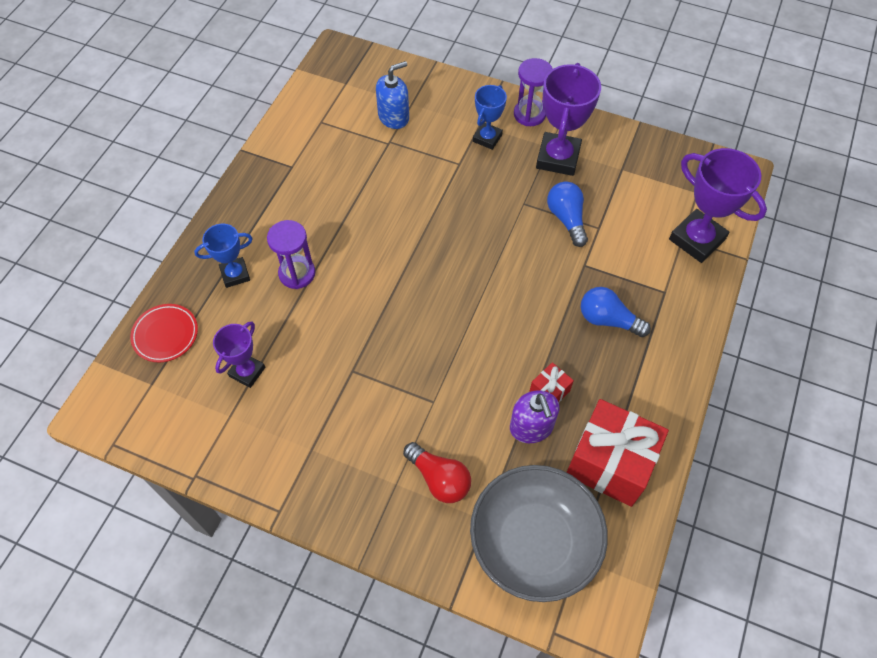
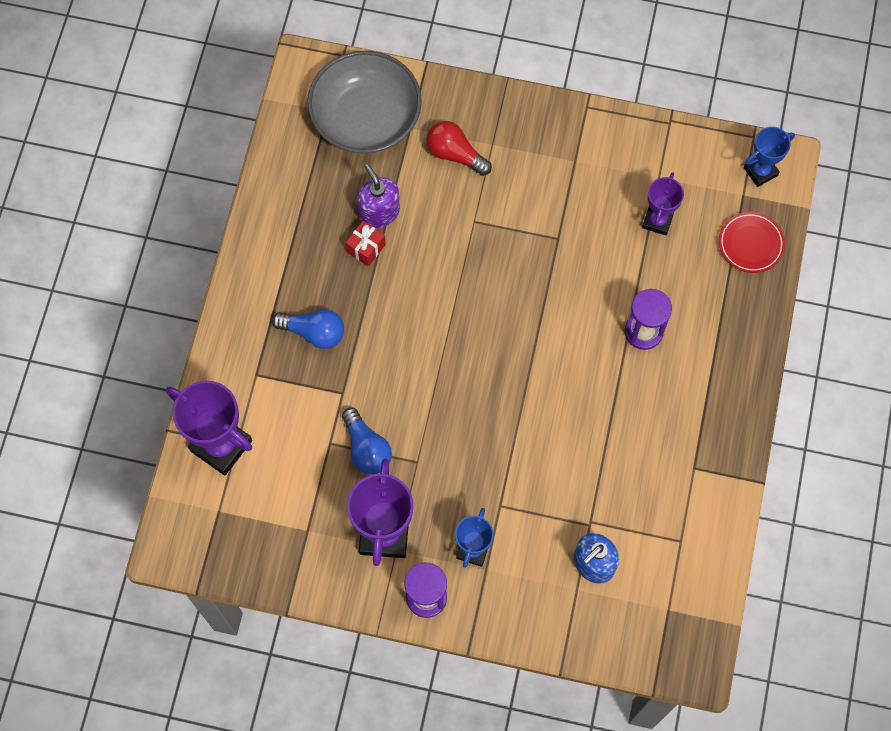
camera: 170 degrees right, 10 degrees up
blue trophy [194,224,253,288] -> blue trophy moved to [744,127,795,187]
red gift [566,399,669,507] -> none

